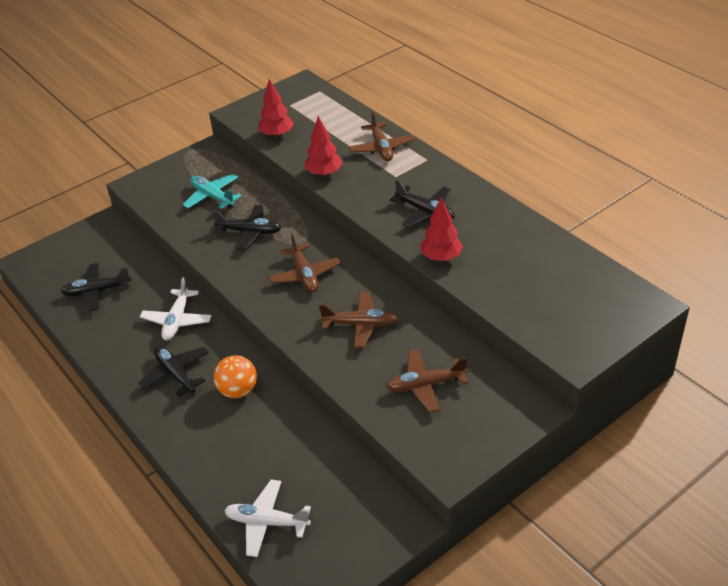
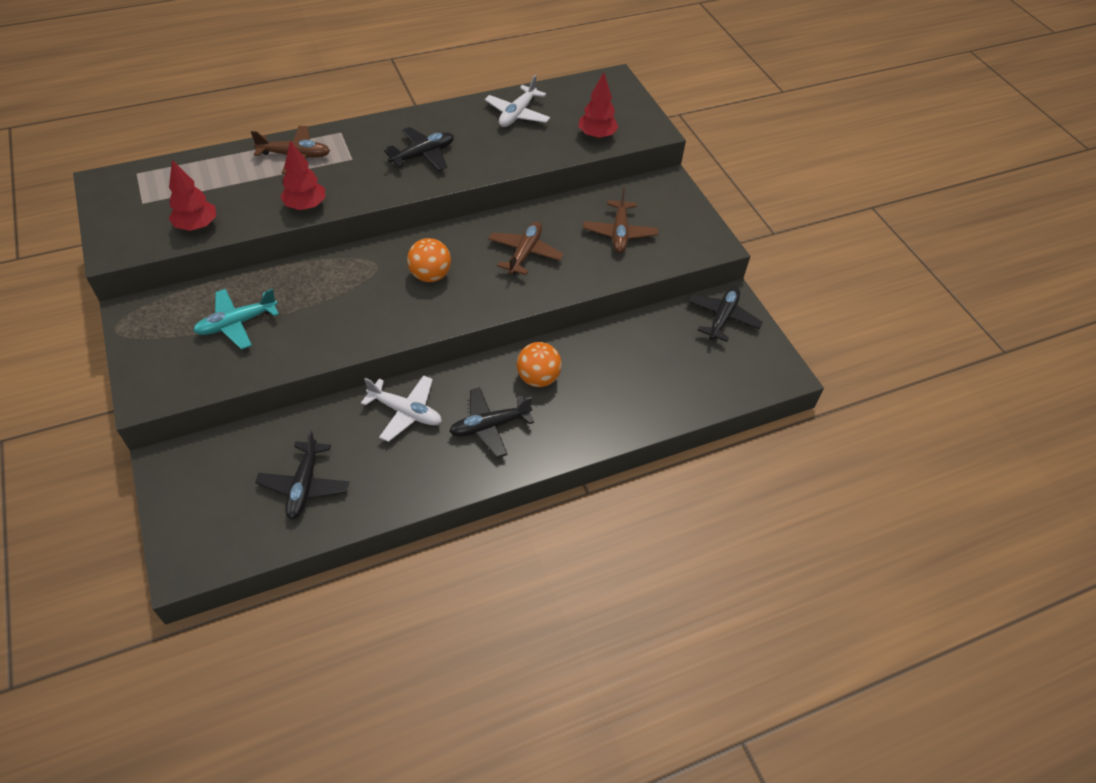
camera: 80 degrees left, 10 degrees up
black plane [212,205,281,250] -> black plane moved to [687,287,763,342]
white plane [224,480,311,557] -> white plane moved to [485,75,550,127]
brown plane [268,234,340,292] -> orange ball [407,238,451,282]
red tree [421,198,463,261] -> red tree moved to [578,72,618,139]

